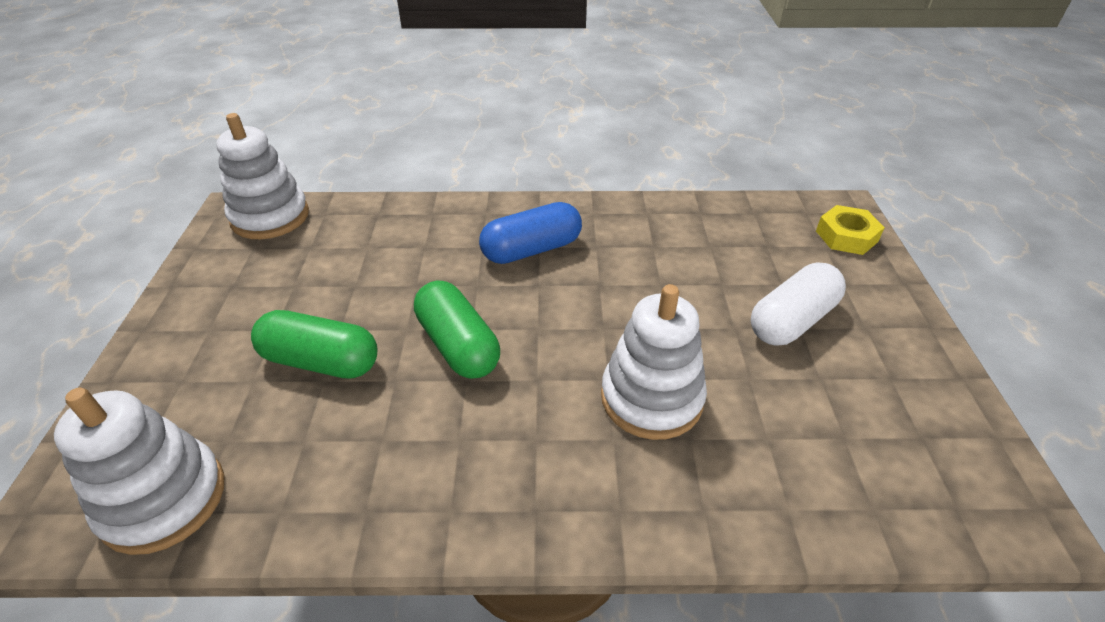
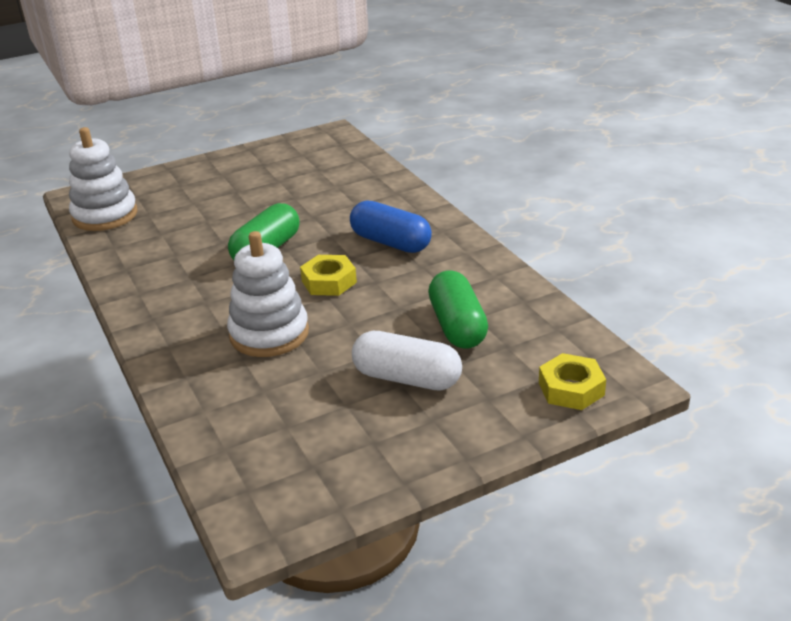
camera: 65 degrees right, 10 degrees down
white stacking toy [216,113,309,239] -> none
green capsule [251,310,378,379] -> green capsule moved to [428,271,488,349]
none -> yellow nut [300,255,357,296]

